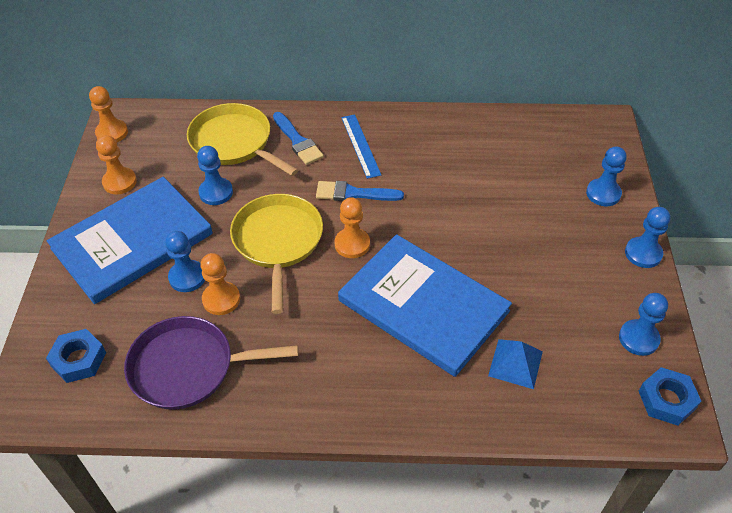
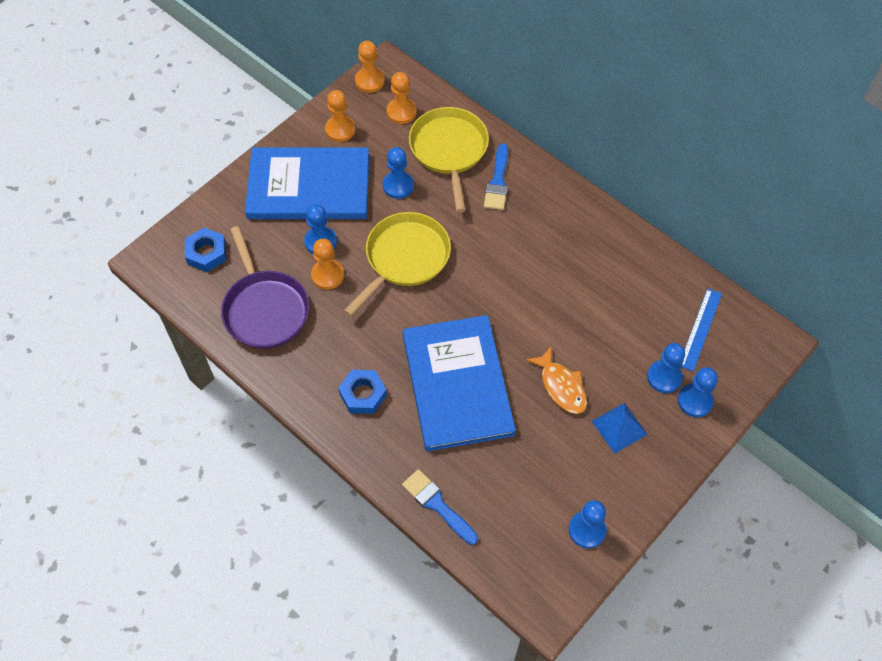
camera: 40 degrees right, 10 degrees up
purple pan [124,316,298,410] -> purple pan turned 150 degrees counterclockwise [221,226,309,349]
blue brush [316,181,404,201] -> blue brush moved to [402,469,478,545]
orange pawn [334,197,370,258] -> orange pawn moved to [387,72,417,124]
blue ruler [341,114,381,179] -> blue ruler moved to [680,288,722,372]
blue pyramid [488,339,543,389] -> blue pyramid moved to [592,403,648,454]
blue pawn [625,207,670,268] -> blue pawn moved to [647,343,685,393]
blue nut [639,367,701,426] -> blue nut moved to [338,370,387,414]
none -> orange fish [526,347,587,414]

